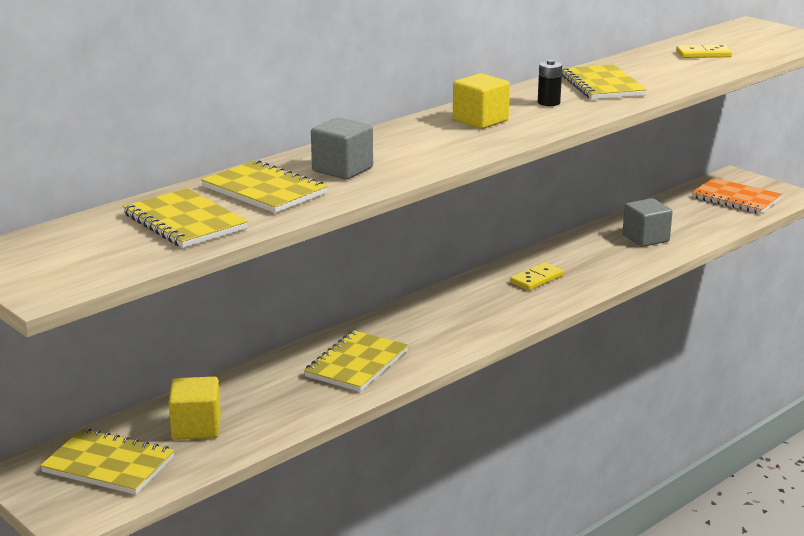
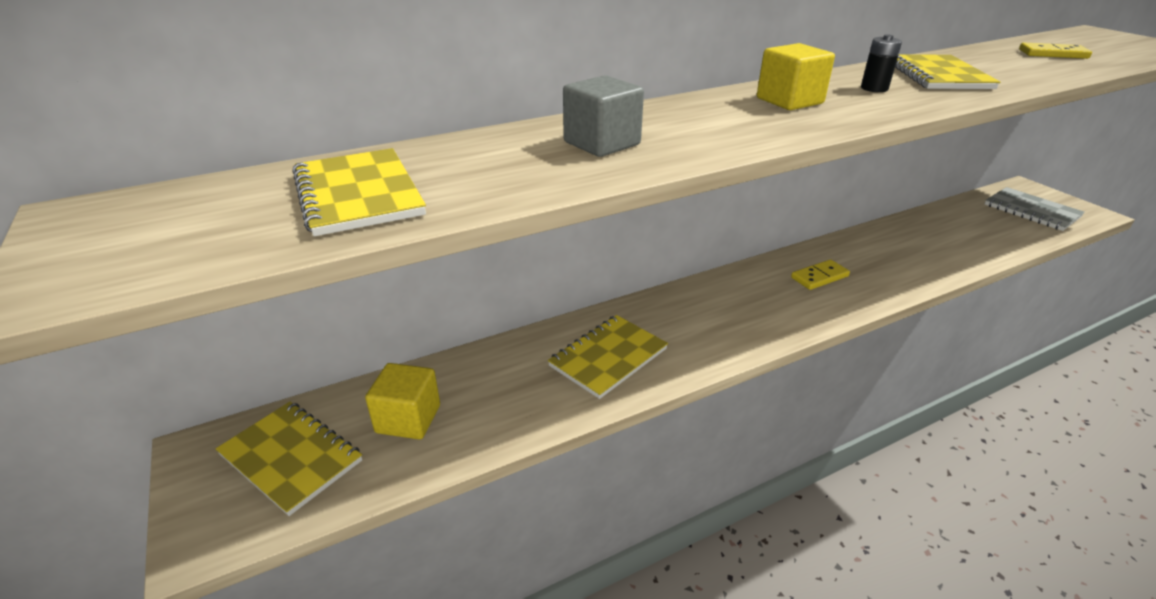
camera: 15 degrees right, 10 degrees up
yellow notebook [201,160,328,213] -> none
grey cube [622,198,673,247] -> none
orange notebook [692,178,782,214] -> grey notebook [985,187,1085,231]

